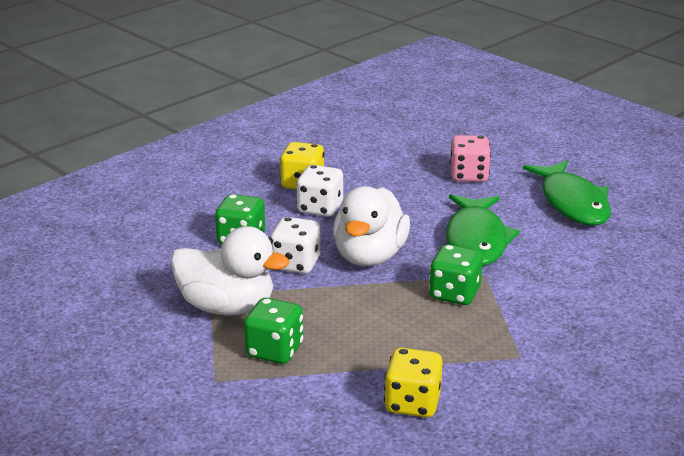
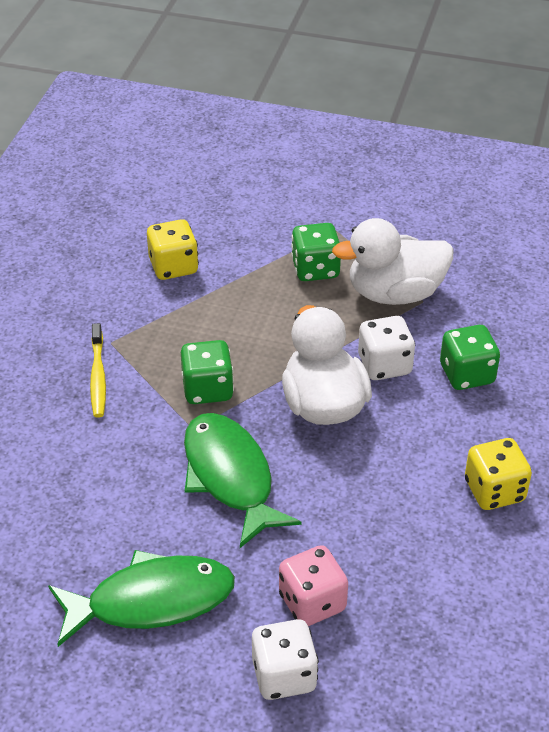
camera: 150 degrees right, 15 degrees up
white dice [296,165,343,217] -> white dice moved to [252,619,319,700]
green fish [523,160,611,225] -> green fish turned 120 degrees clockwise [48,550,235,647]
none -> yellow toothbrush [90,323,106,418]

